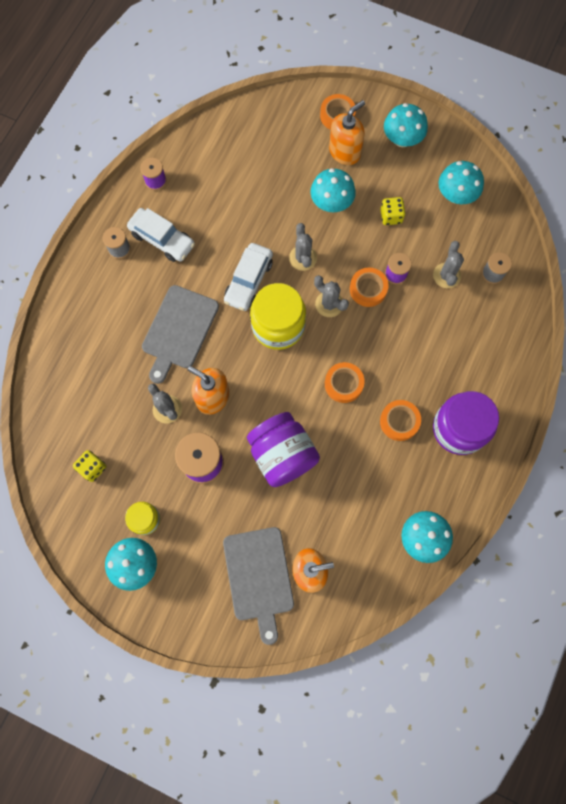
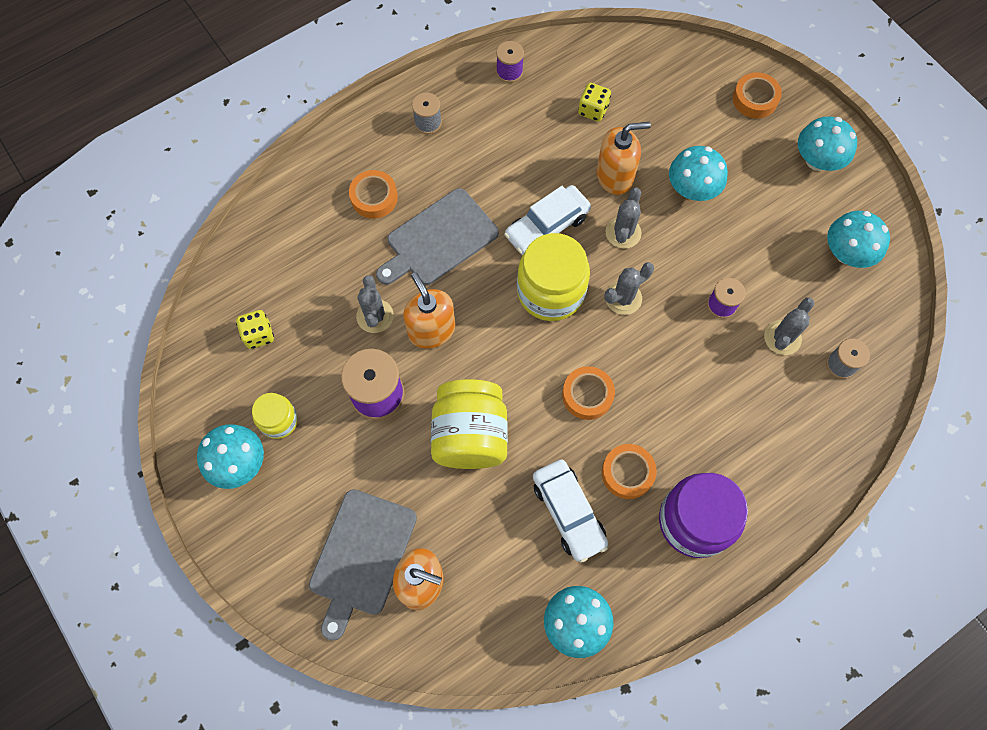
camera: 30 degrees right, 5 degrees down
white car [127,208,195,262] -> white car moved to [533,459,608,563]
purple jar [247,412,320,487] -> yellow jar [431,379,508,469]
grey cactus [314,275,349,317] -> grey cactus turned 75 degrees clockwise [605,262,654,315]
orange soap dispenser [329,100,365,165] -> orange soap dispenser moved to [596,122,651,195]
orange tape [350,267,389,307] -> orange tape moved to [349,170,398,219]
yellow dice [380,197,406,225] -> yellow dice moved to [578,83,611,122]

